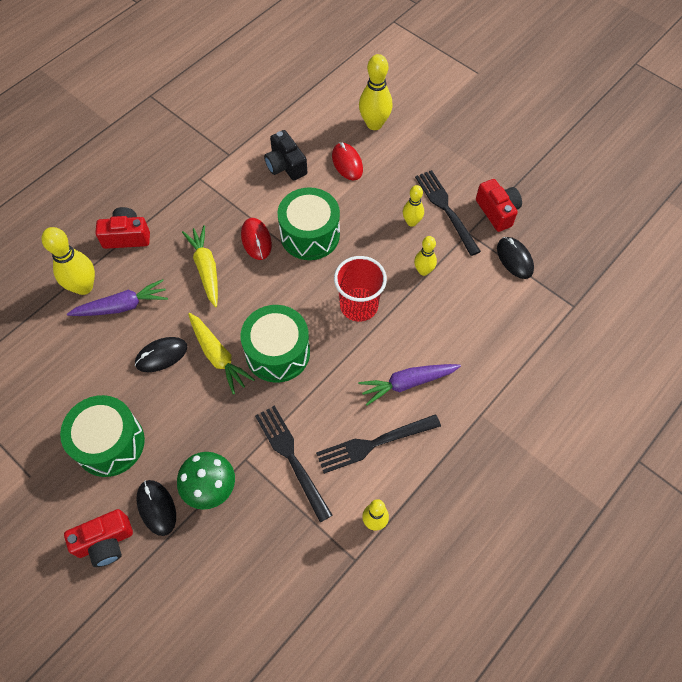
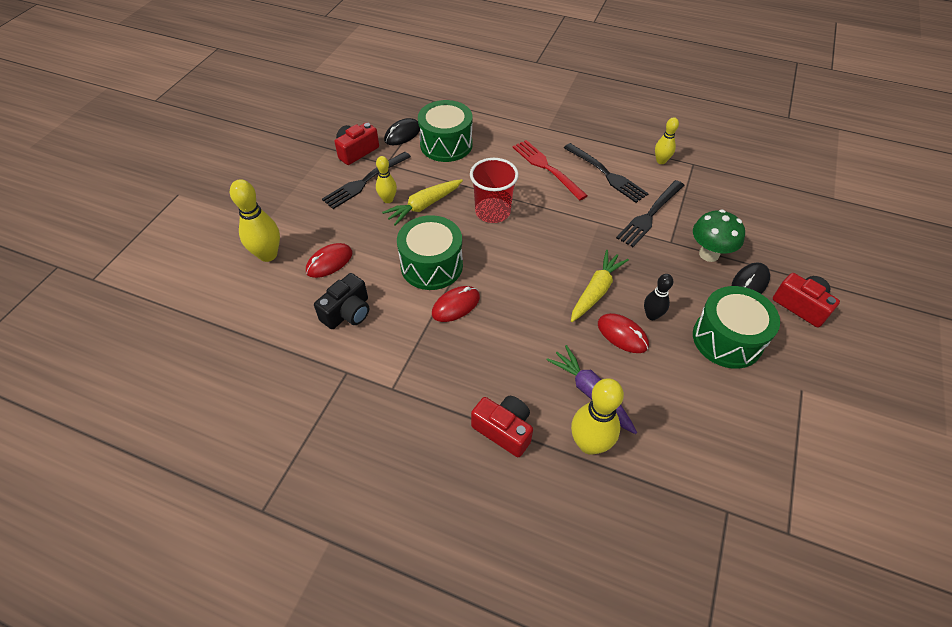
camera: 110 degrees left, 10 degrees down
red camera [95,207,150,249] -> red camera turned 150 degrees clockwise [471,396,533,457]
black mouse [135,337,188,372] -> red mouse [598,313,649,353]
yellow carrot [182,225,218,307] -> yellow carrot moved to [382,179,463,226]
green drum [241,305,310,383] -> green drum moved to [418,100,473,162]
purple carrot [358,364,461,405] -> red fork [512,140,588,200]
yellow bowling pin [414,236,437,276] -> none
none -> black bowling pin [644,274,673,320]

